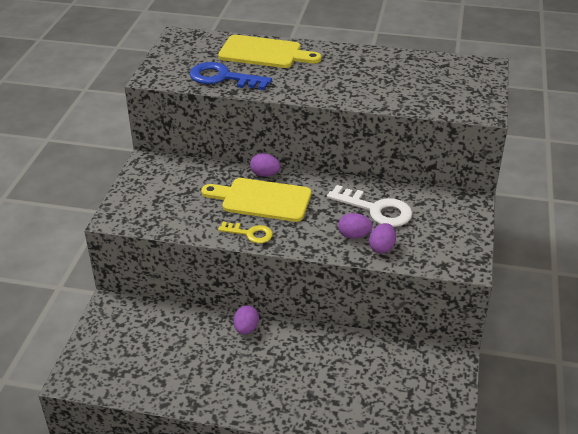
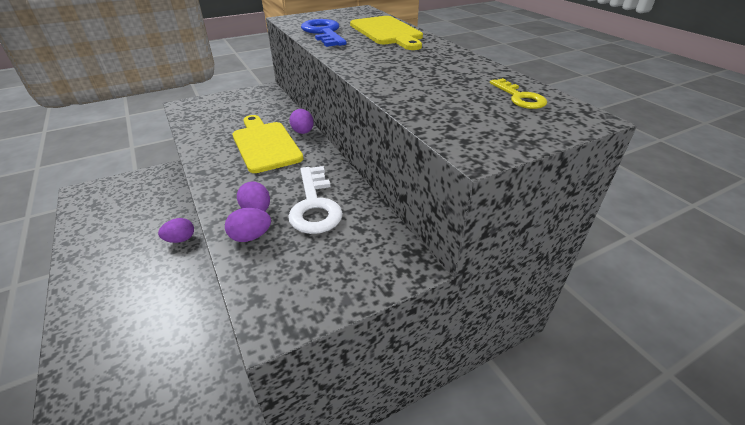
camera: 50 degrees right, 0 degrees up
yellow key [218,222,273,243] -> yellow key moved to [490,78,547,109]

